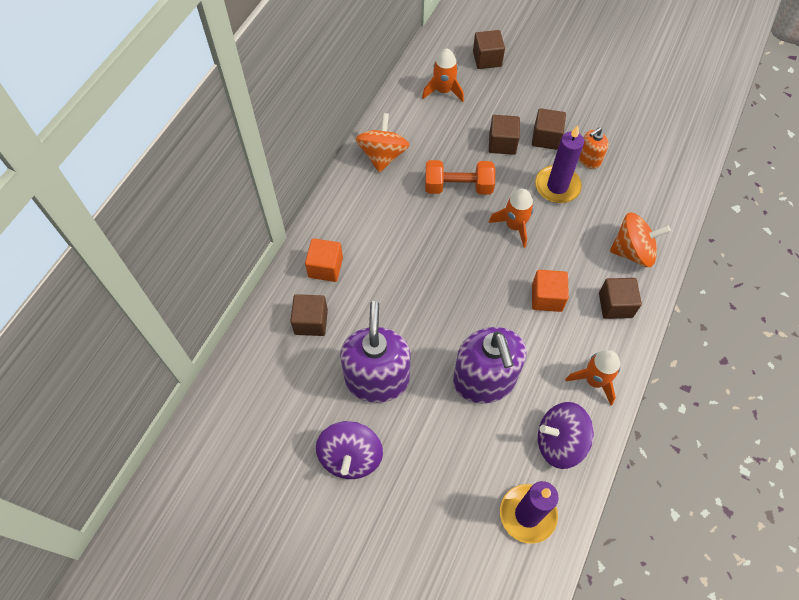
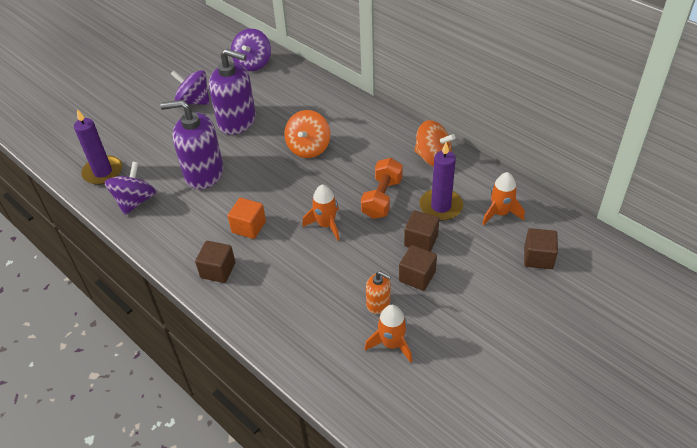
camera: 110 degrees right, 15 degrees down
brown cube [290,294,328,336] -> none
orange cube [305,238,343,282] -> none
purple candle [535,125,584,203] -> purple candle moved to [419,142,463,221]
orange rocket [565,350,620,405] -> orange rocket moved to [365,305,412,363]
orange soap dispenser [579,127,609,169] -> orange soap dispenser turned 135 degrees clockwise [366,271,391,314]
orange spinning top [610,213,671,267] -> orange spinning top moved to [285,110,330,158]
none -> purple spinning top [231,29,271,71]

